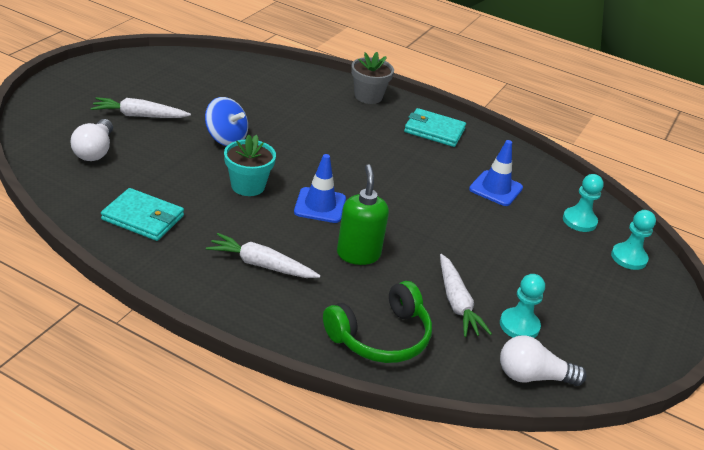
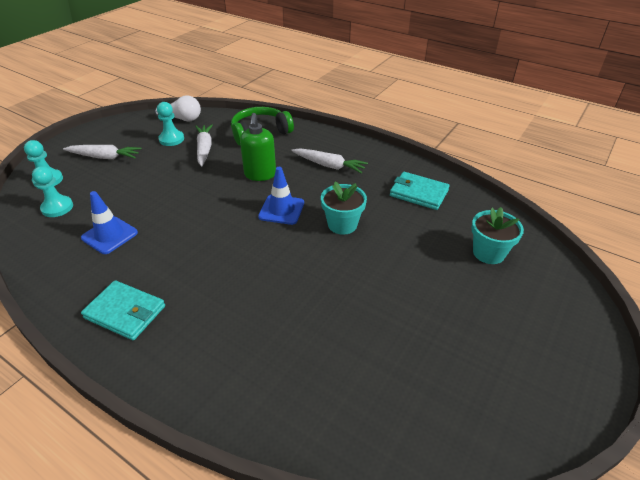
camera: 170 degrees left, 5 degrees up
white light bulb [71,119,113,161] -> turquoise flower pot [471,207,524,264]
white carrot [91,97,191,118] -> white carrot moved to [63,145,142,159]
blue spinning top [205,97,248,146] -> none
grey flower pot [351,52,394,104] -> none

